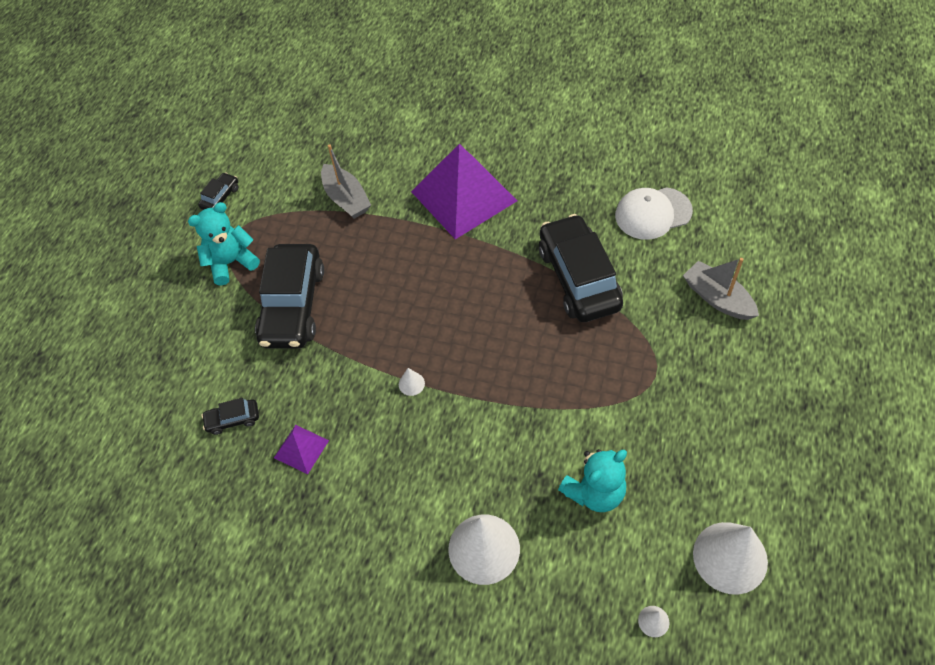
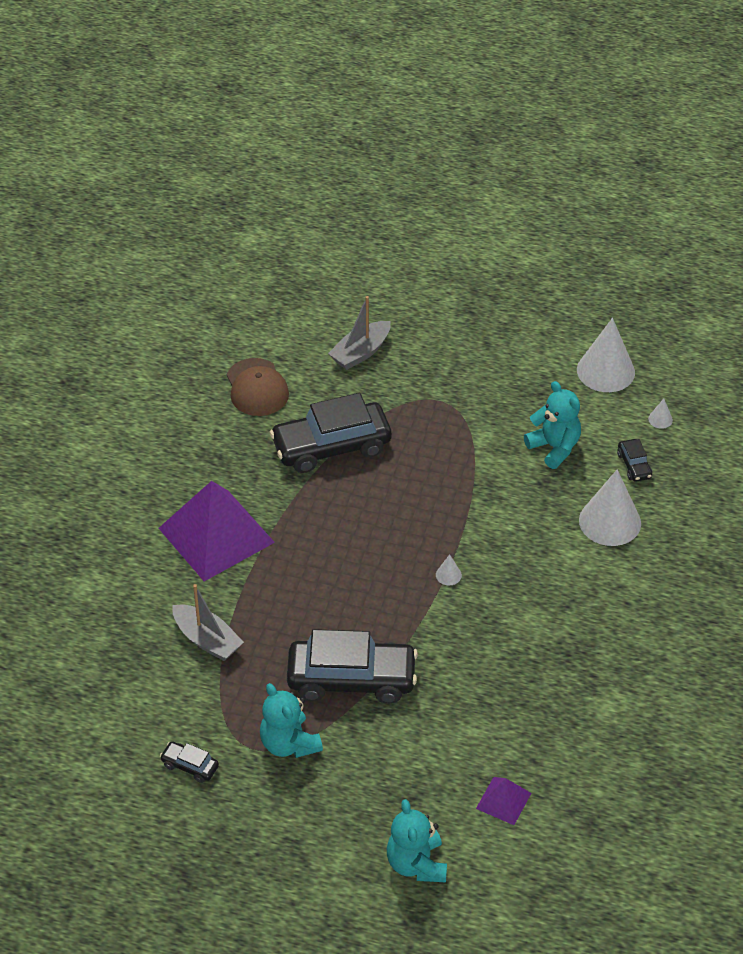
camera: 95 degrees left, 10 degrees down
black car [202,398,259,435] -> black car moved to [617,439,652,482]
purple pyramid [274,425,329,474] -> purple pyramid moved to [476,777,531,825]
grey boat [321,144,371,219] -> grey boat turned 75 degrees clockwise [172,584,244,661]
white cap [615,187,693,240] -> brown cap [227,358,289,416]
none -> turquoise teddy bear [387,799,447,883]

